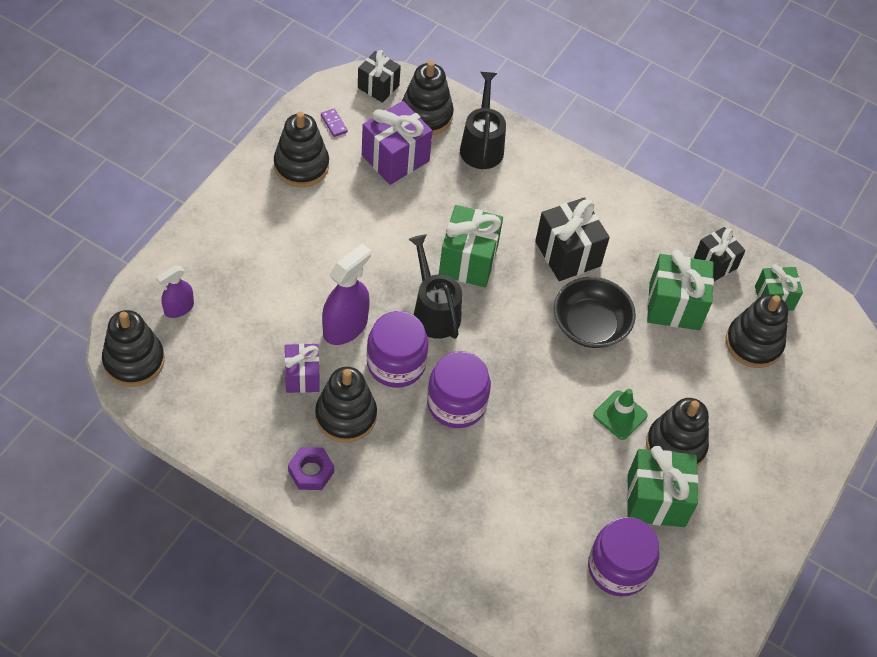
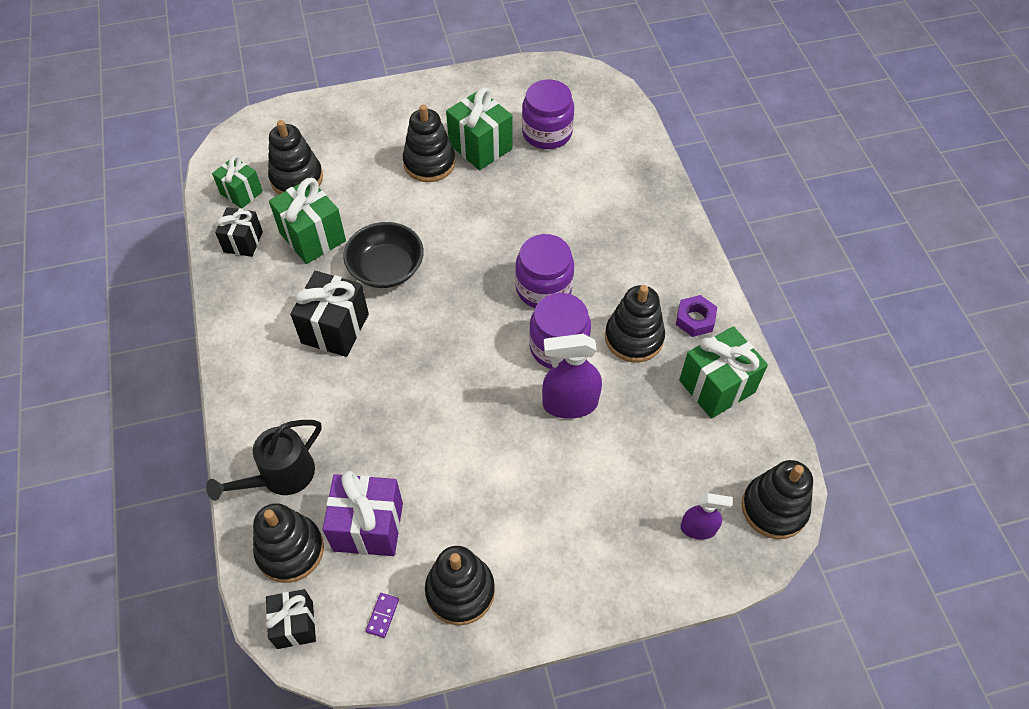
camera: 130 degrees left, 0 degrees up
purple gift [285,343,320,393] -> none
black watering can [409,234,462,339] -> none
green gift [439,205,503,287] -> green gift moved to [679,326,768,419]
green traffic cone [593,389,648,440] -> none

